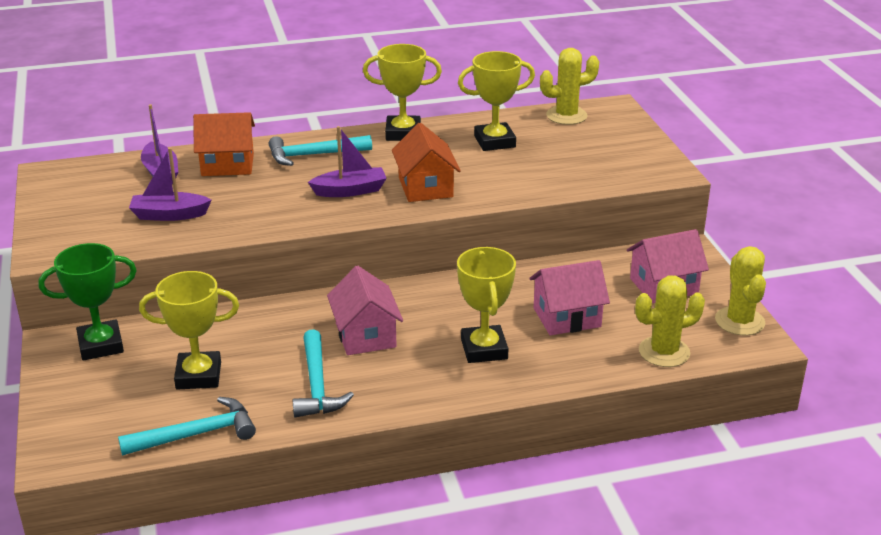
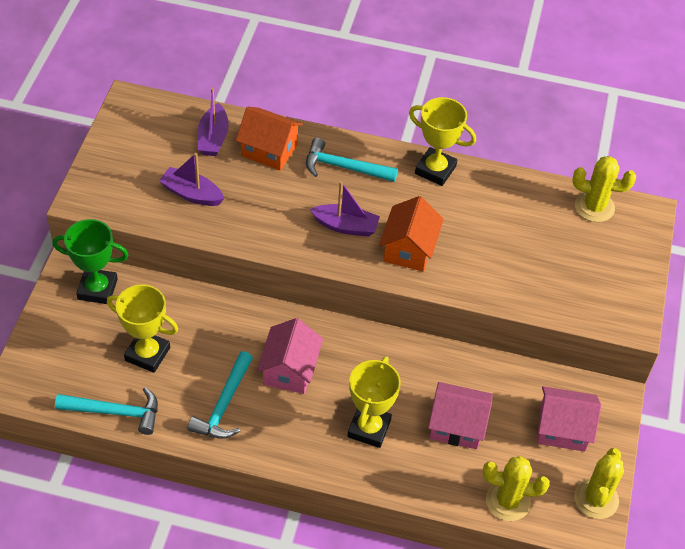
camera: 25 degrees right, 20 degrees up
yellow trophy [458,51,535,151] -> none

